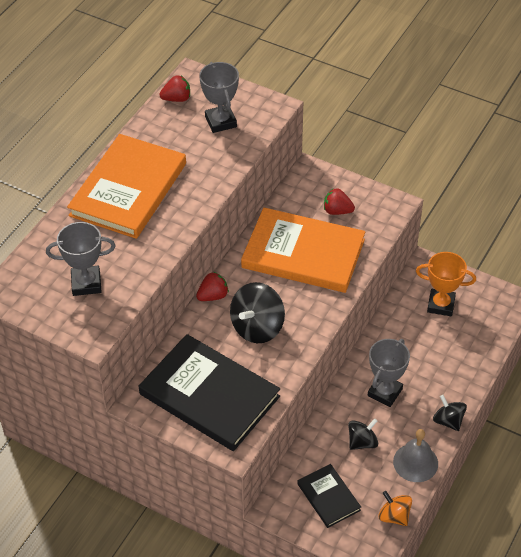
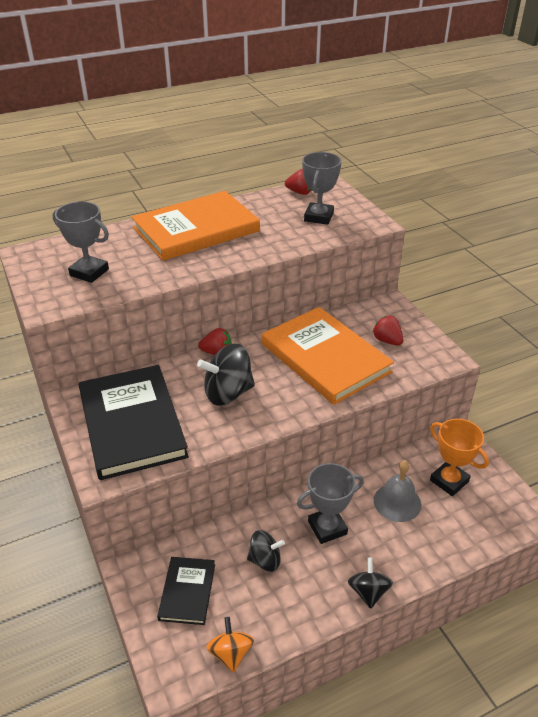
camera: 35 degrees right, 10 degrees down
grey bell [393,429,438,482] -> grey bell moved to [374,460,421,522]

